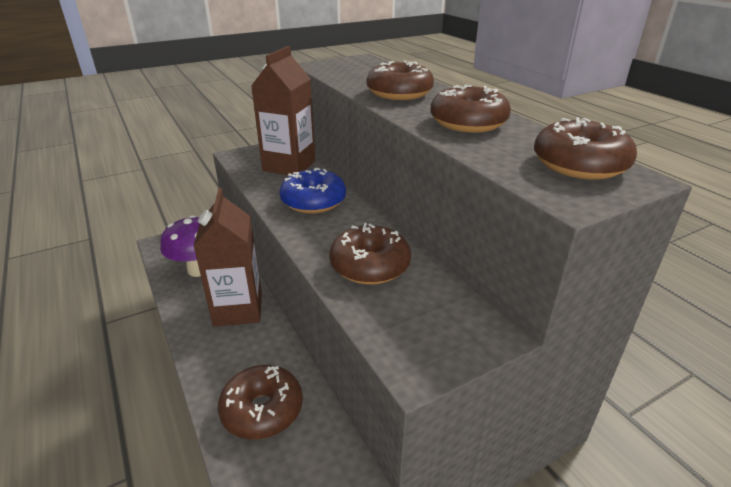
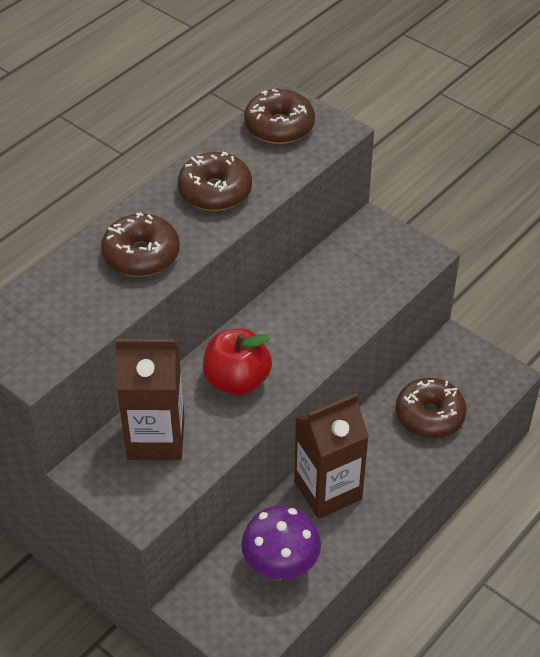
camera: 110 degrees left, 15 degrees up
blue donut [279,168,346,214] -> red apple [203,328,272,396]
brown donut [329,223,411,285] -> none

